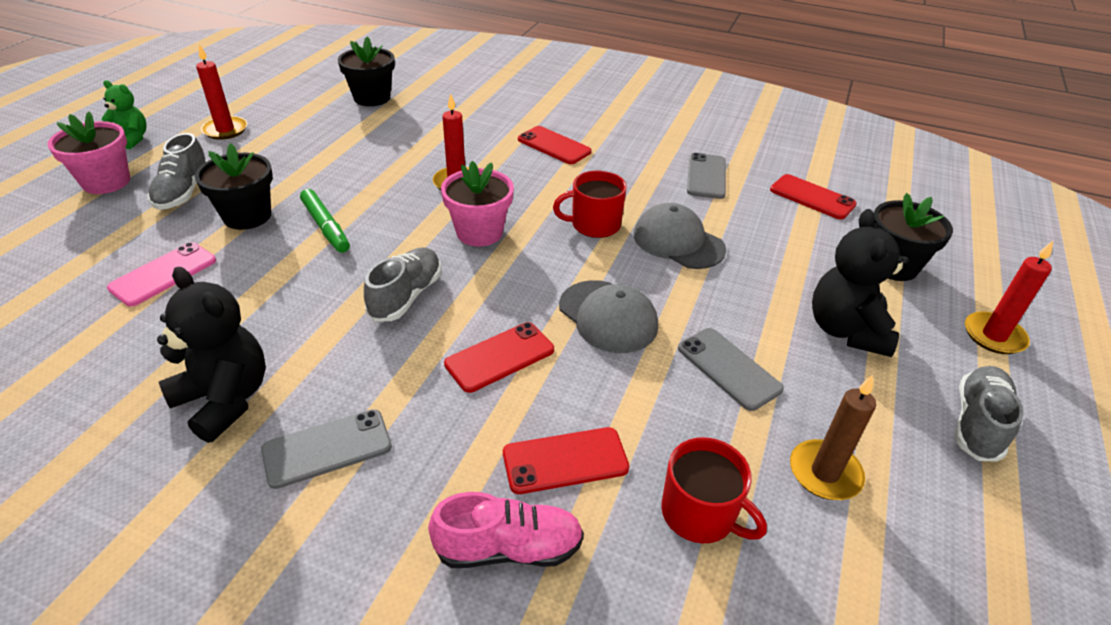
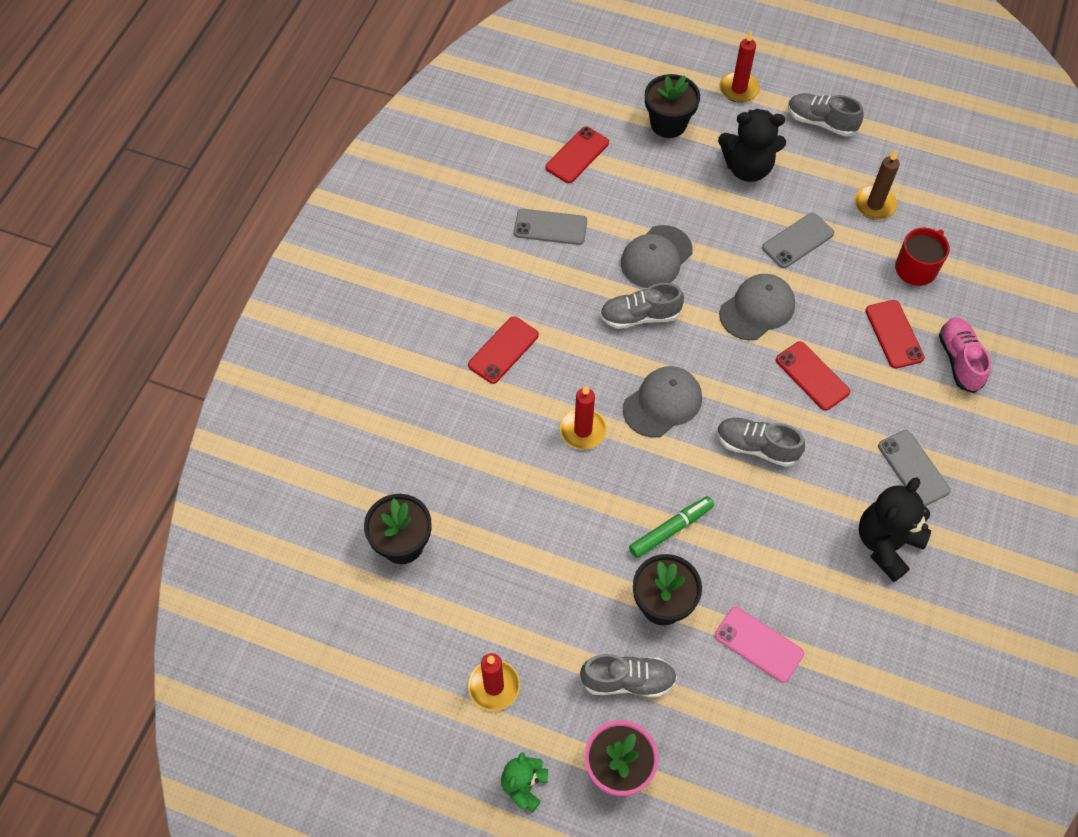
camera: 90 degrees left, 20 degrees up
pink flower pot [441,161,514,247] -> grey cap [623,366,702,438]
red mug [553,171,627,238] -> grey shoe [600,283,684,329]

